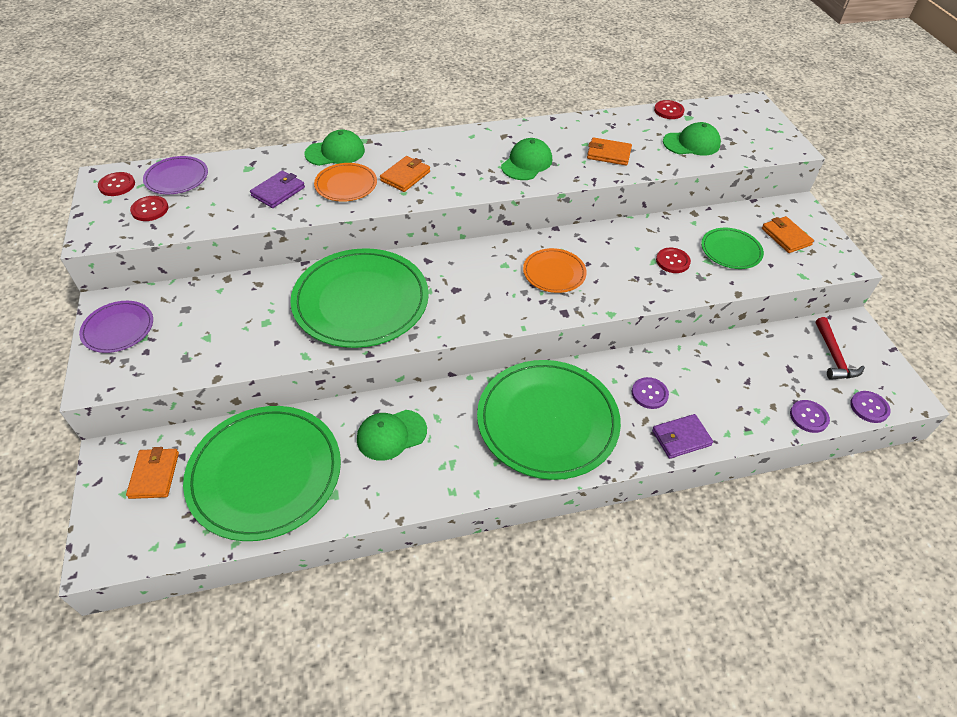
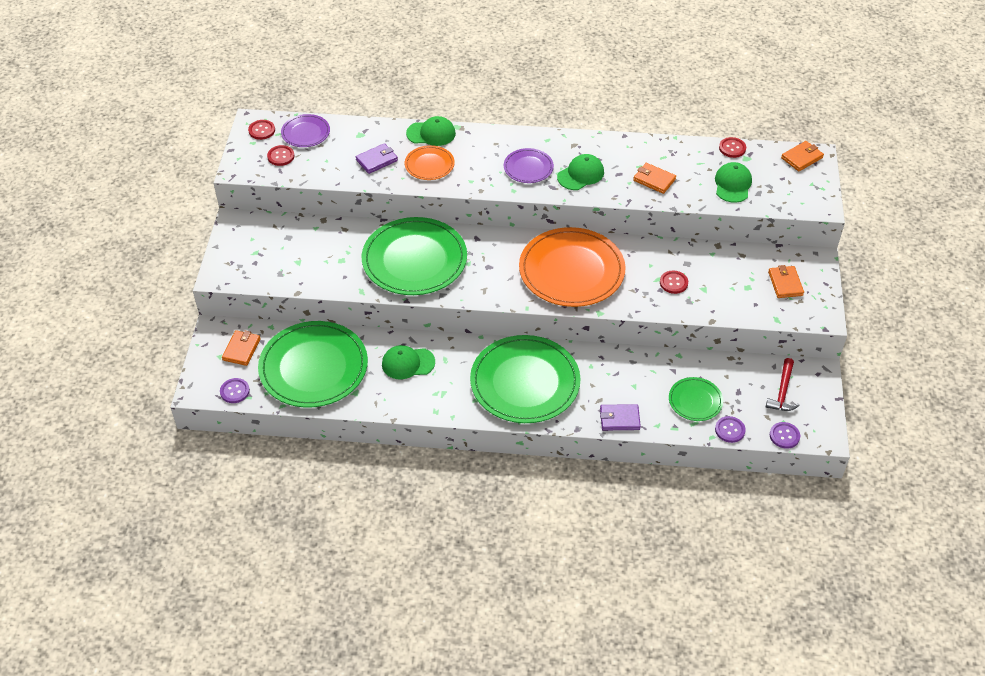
camera: 20 degrees right, 0 degrees up
purple plate [79,301,153,353] -> purple plate moved to [504,148,554,183]
orange wallet [380,156,430,192] -> orange wallet moved to [781,141,824,171]
orange plate [523,248,587,293] -> orange plate [519,227,626,307], size x2.05
purple button [632,377,669,409] -> purple button moved to [220,378,250,403]
green cap [663,122,721,155] -> green cap turned 90 degrees counterclockwise [715,162,752,203]
green plate [701,228,764,269] -> green plate moved to [669,377,723,421]

